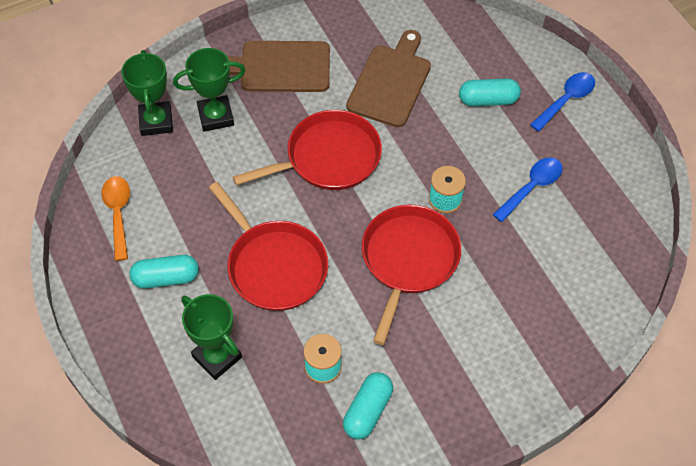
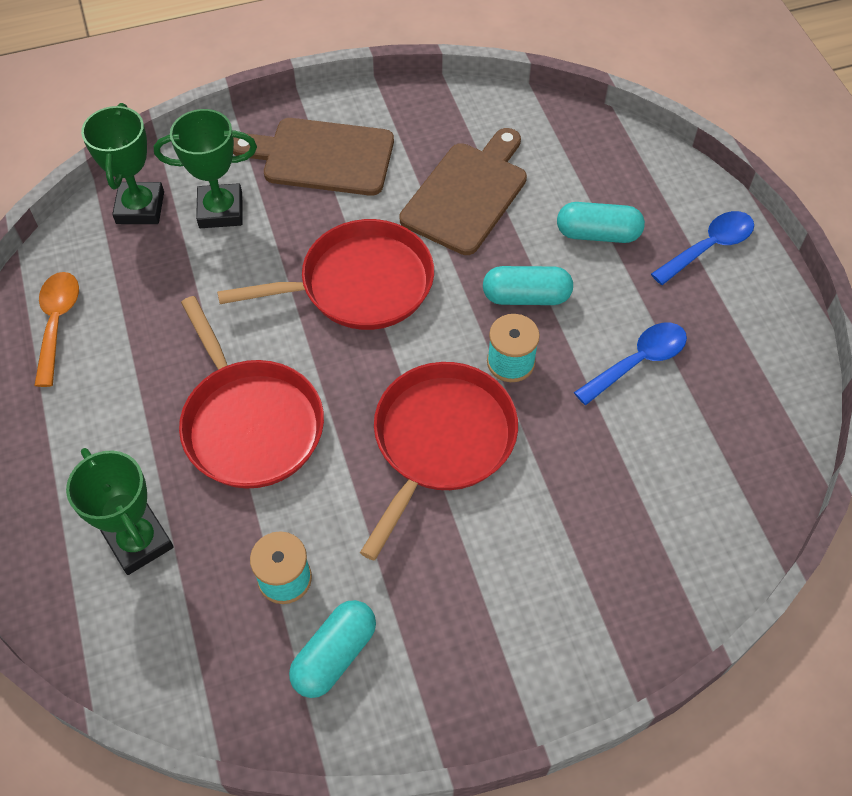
camera: 10 degrees right, 0 degrees up
turquoise capsule [130,255,199,288] -> turquoise capsule moved to [483,266,573,305]

